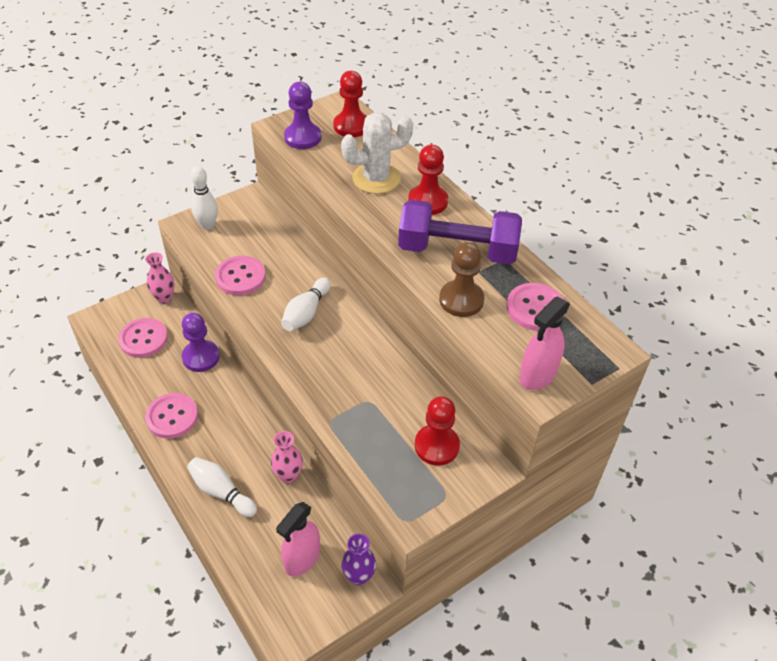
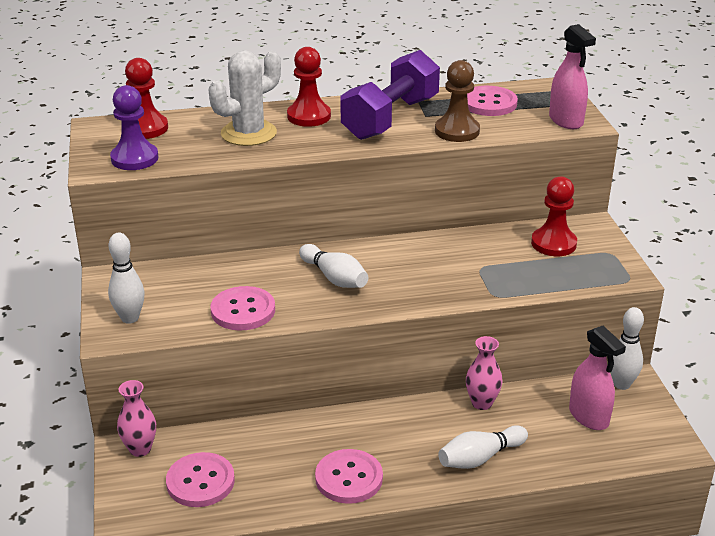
camera: 65 degrees left, 15 degrees down
purple pawn [182,313,220,372] -> none
white cactus [341,112,413,194] -> white cactus turned 45 degrees clockwise [209,50,281,146]
purple vase [341,534,376,585] -> white bowling pin [610,307,644,390]

